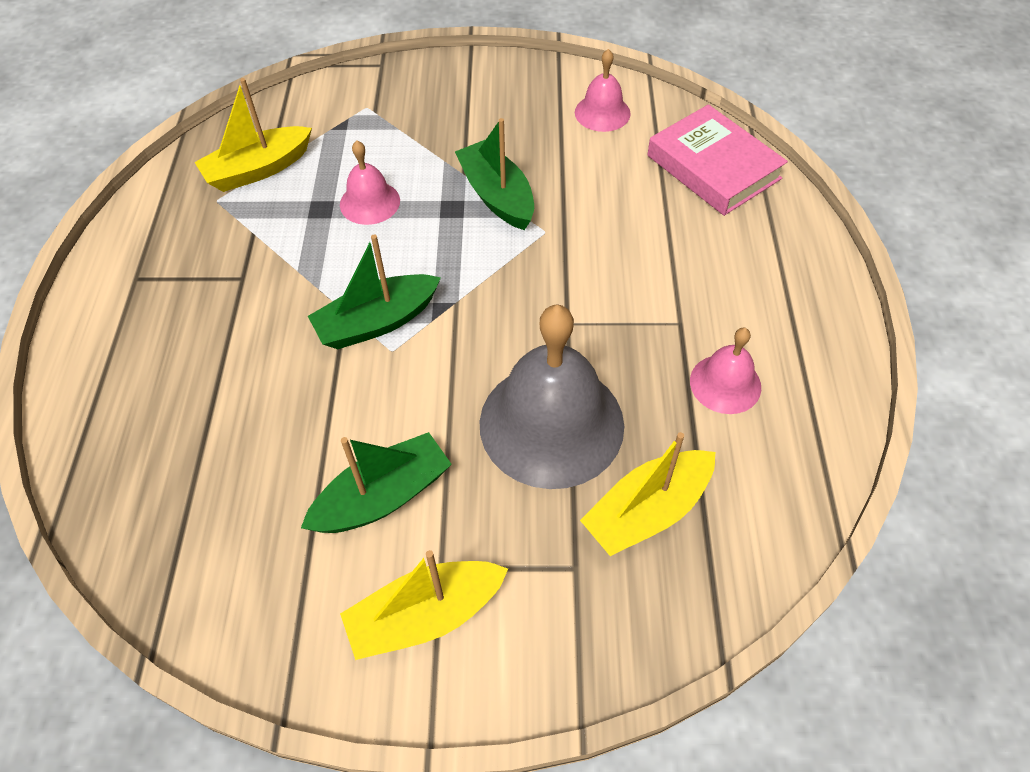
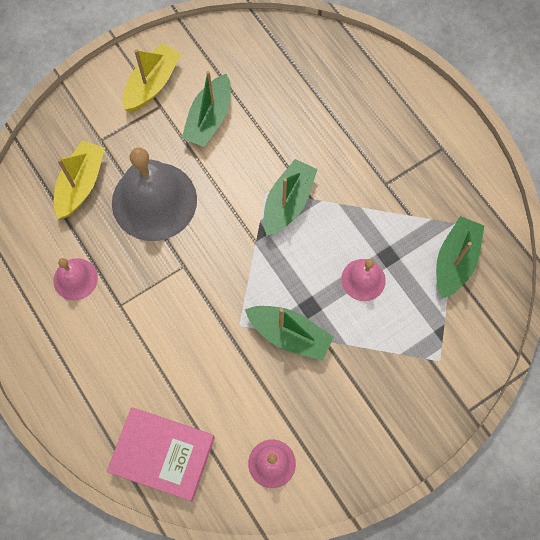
camera: 145 degrees right, 15 degrees up
yellow boat [194,78,312,192] -> green boat [436,216,484,299]

